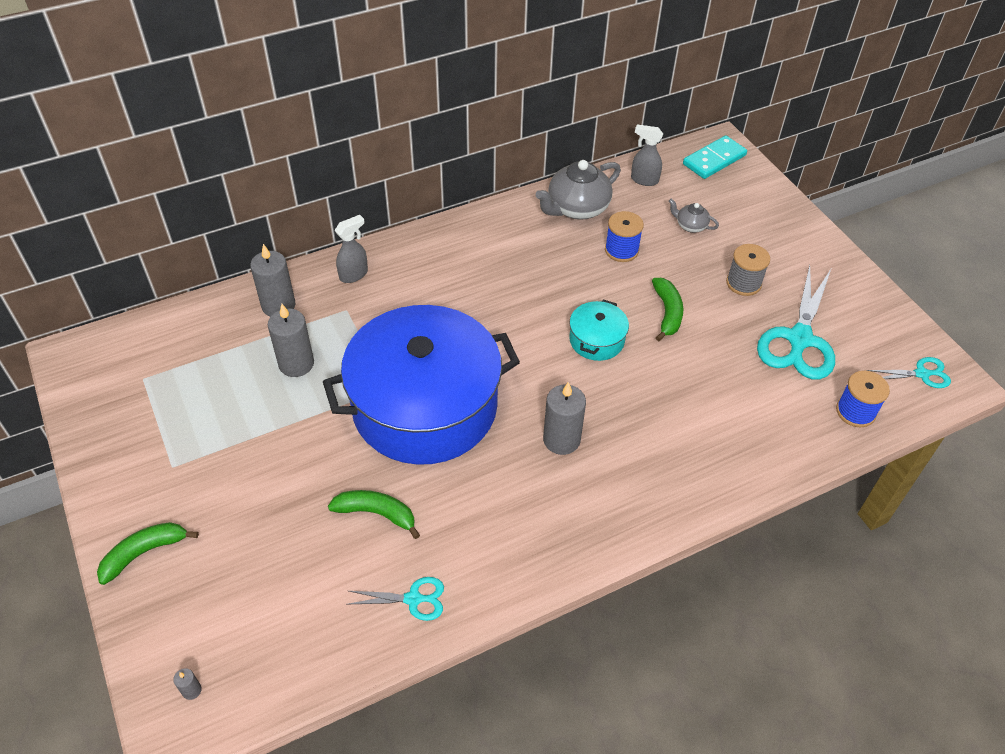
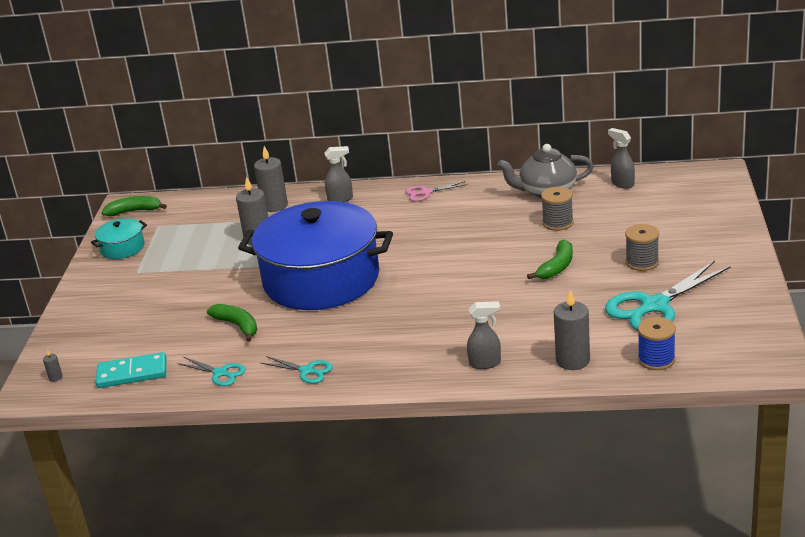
camera: 35 degrees right, 20 degrees down
green banana [97,522,199,585] -> green banana moved to [102,196,167,216]
grey candle [543,382,586,455] -> grey candle moved to [554,290,590,370]
turquoise pot [569,299,629,361] -> turquoise pot moved to [91,218,147,259]
blue spool [605,211,644,262] -> grey spool [541,187,574,231]
grey teapot [669,199,719,233] -> none
turquoise domino [683,136,747,179] -> turquoise domino moved to [96,352,166,388]
turquoise scissors [867,357,951,388] -> turquoise scissors moved to [261,356,333,384]
none -> pink scissors [405,181,468,201]
none -> grey spray bottle [467,301,501,369]

